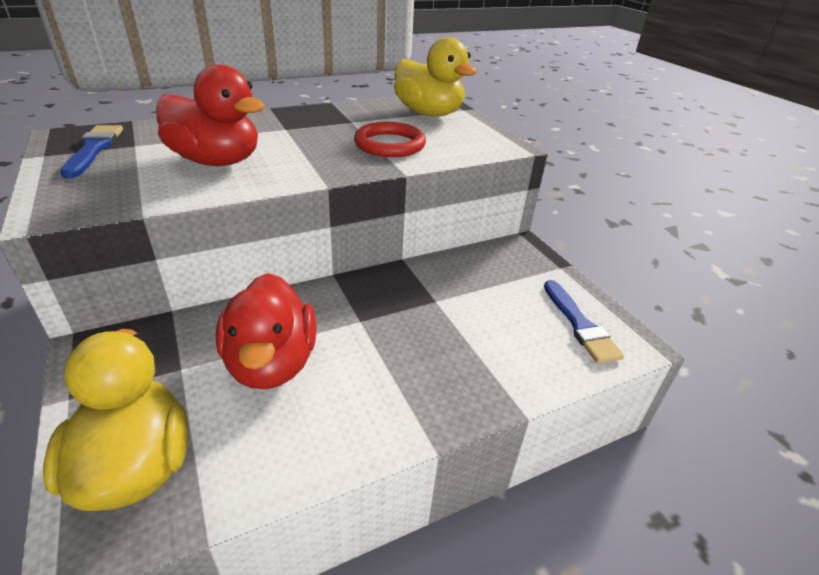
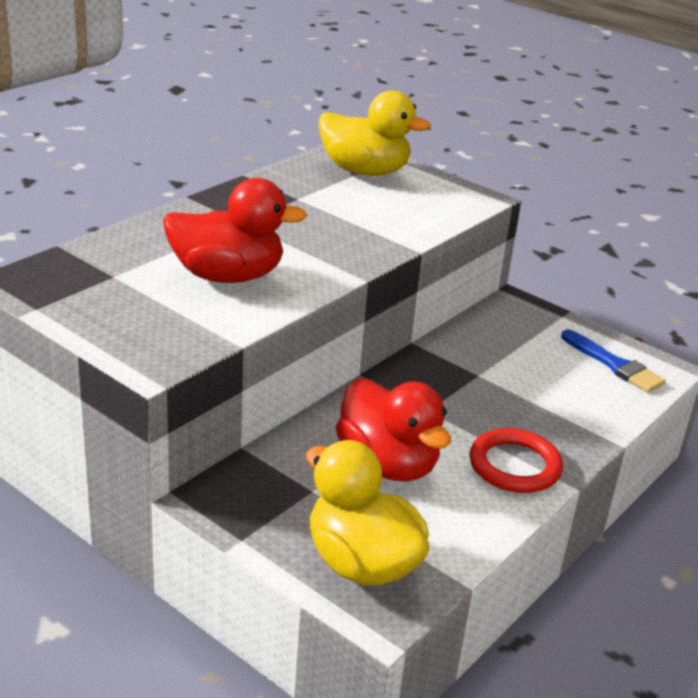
camera: 25 degrees left, 5 degrees down
blue brush [60,125,123,178] -> none
red ring [354,122,426,157] -> red ring moved to [469,428,563,493]

